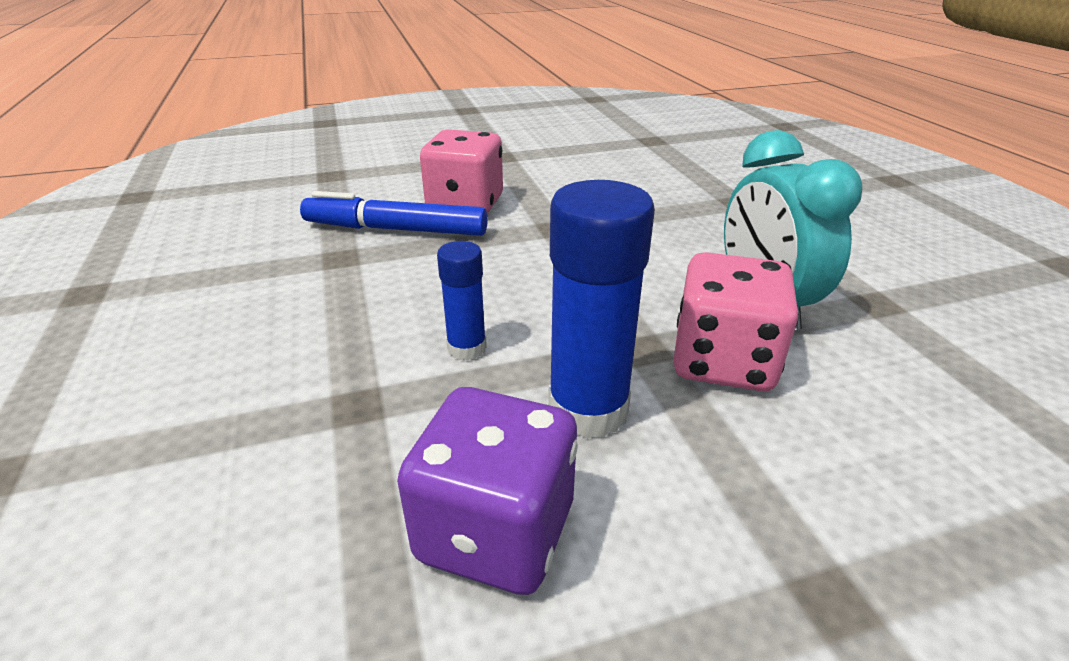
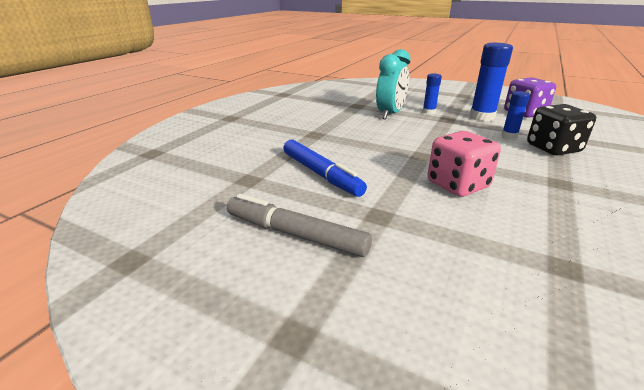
camera: 135 degrees left, 5 degrees down
blue marker [300,191,488,236] -> blue marker moved to [283,140,367,197]
pink dice [673,252,799,391] -> blue glue stick [423,74,442,114]
none -> grey marker [227,194,372,257]
none -> black dice [527,104,596,155]

